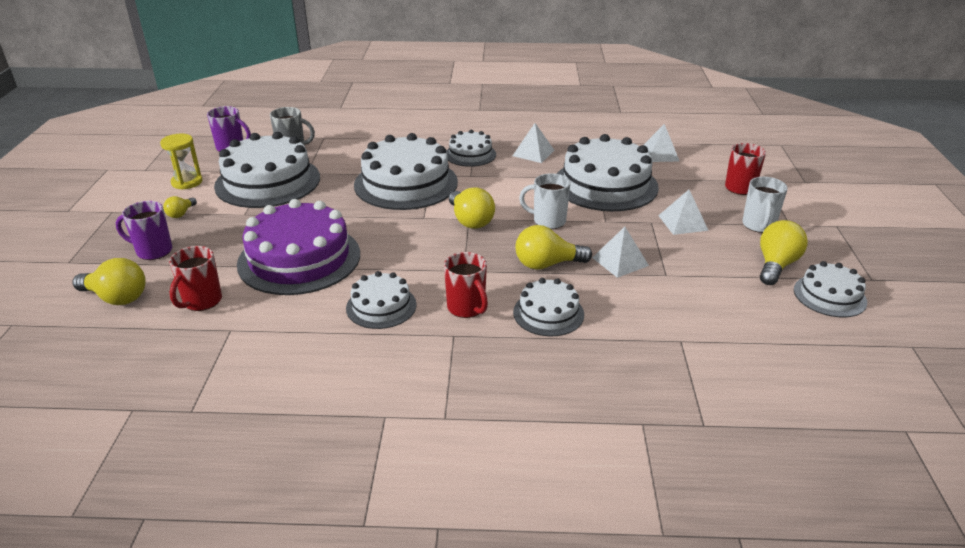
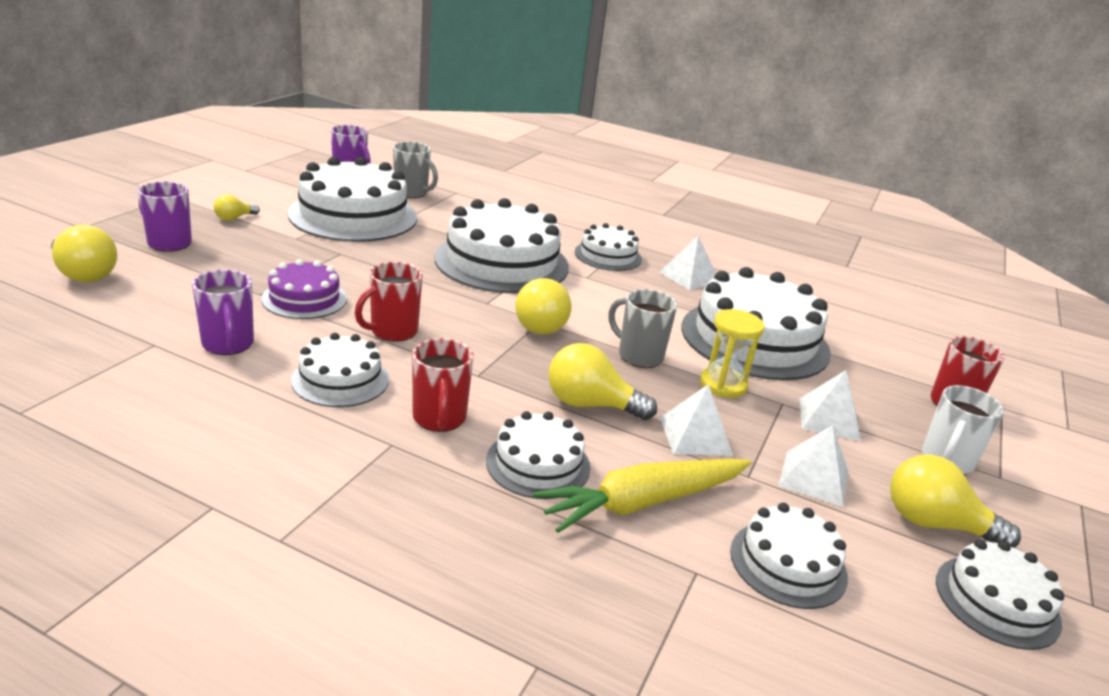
camera: 20 degrees right, 5 degrees down
yellow hourglass [160,133,203,190] -> yellow hourglass moved to [700,309,765,398]
red mug [169,246,222,311] -> red mug moved to [355,262,423,342]
purple cake [237,199,360,295] -> purple cake [261,259,347,319], size x0.53
white mug [519,173,571,229] -> grey mug [608,289,677,368]
white pyramid [644,124,679,162] -> white pyramid moved to [778,425,849,507]
yellow light bulb [760,220,808,285] -> yellow light bulb turned 120 degrees counterclockwise [890,454,1021,548]
none -> purple mug [192,270,254,355]
none -> yellow carrot [533,459,751,533]
none -> white cake [730,503,848,609]

